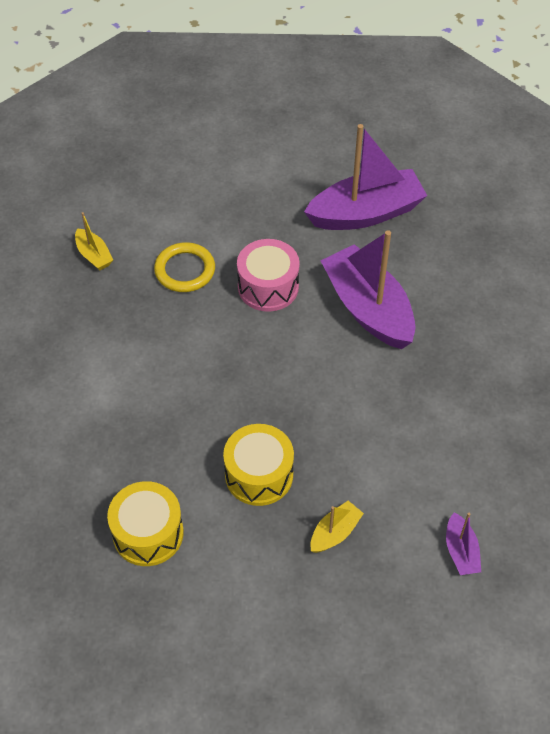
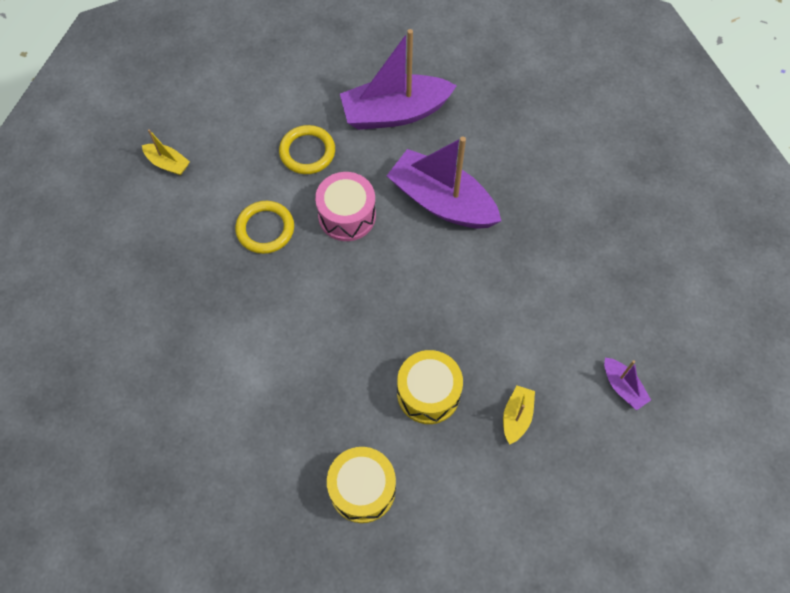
camera: 25 degrees left, 10 degrees up
yellow boat [75,212,113,270] -> yellow boat moved to [142,129,190,176]
purple boat [304,124,427,230] -> purple boat turned 150 degrees counterclockwise [340,29,457,130]
none -> yellow ring [279,125,335,174]

